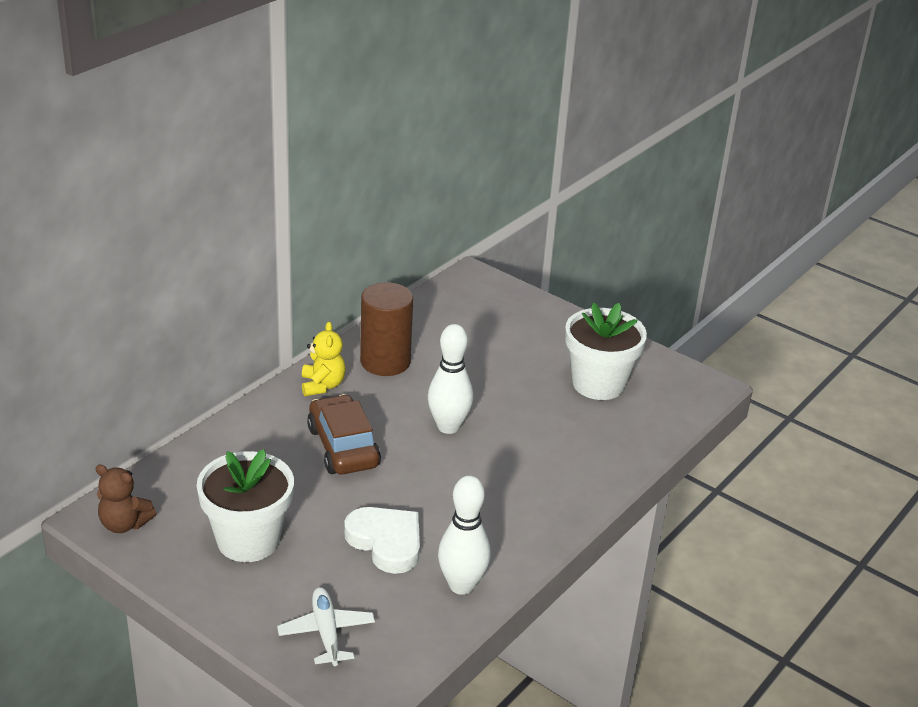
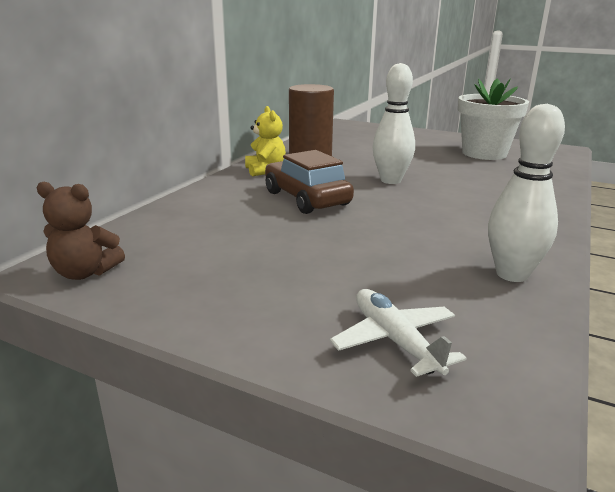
camera: 10 degrees left, 10 degrees down
white flower pot [197,449,294,562] -> none
white heart [344,507,420,574] -> none

